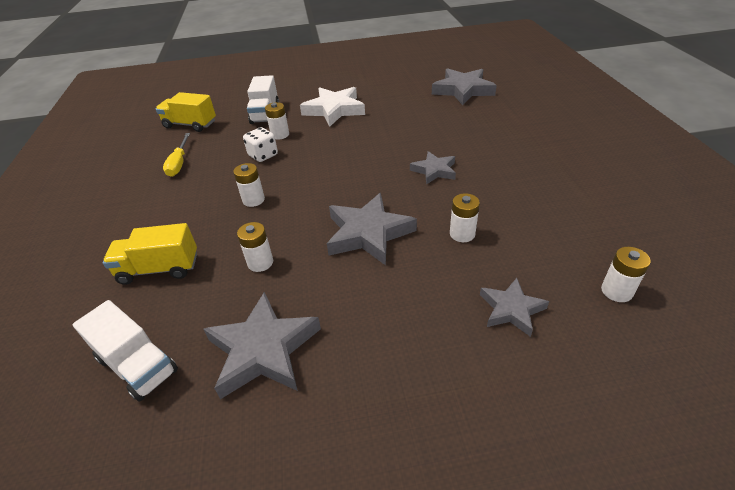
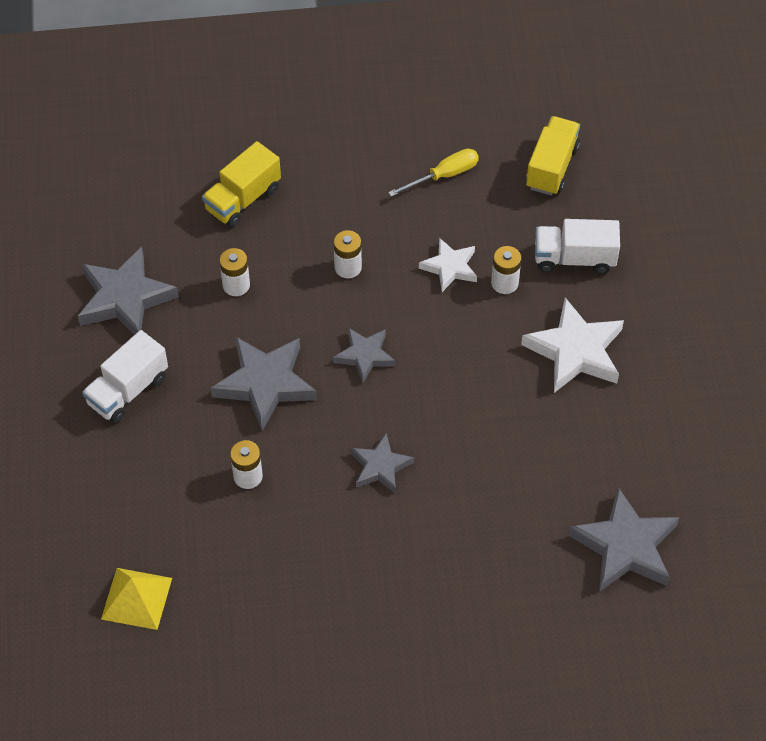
camera: 90 degrees right, 15 degrees up
white truck [73,300,178,402] -> white truck moved to [82,330,168,423]
yellow truck [103,223,197,285] -> yellow truck turned 135 degrees counterclockwise [202,141,281,227]
yellow screwdriver [163,133,190,177] -> yellow screwdriver turned 150 degrees clockwise [388,149,479,197]
white dice [243,127,278,162] -> white star [419,238,477,292]
grey star [480,278,549,337] -> grey star moved to [333,328,395,383]
white battery [601,247,651,302] -> yellow pyramid [101,568,172,630]

